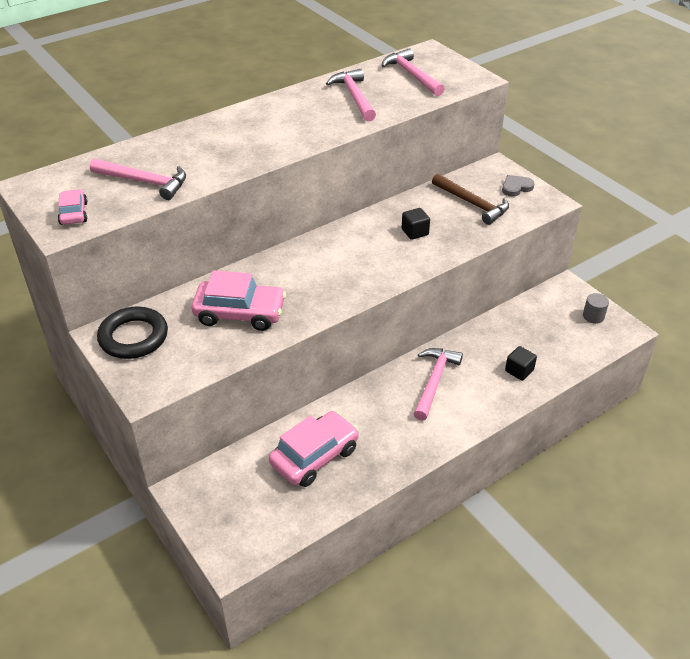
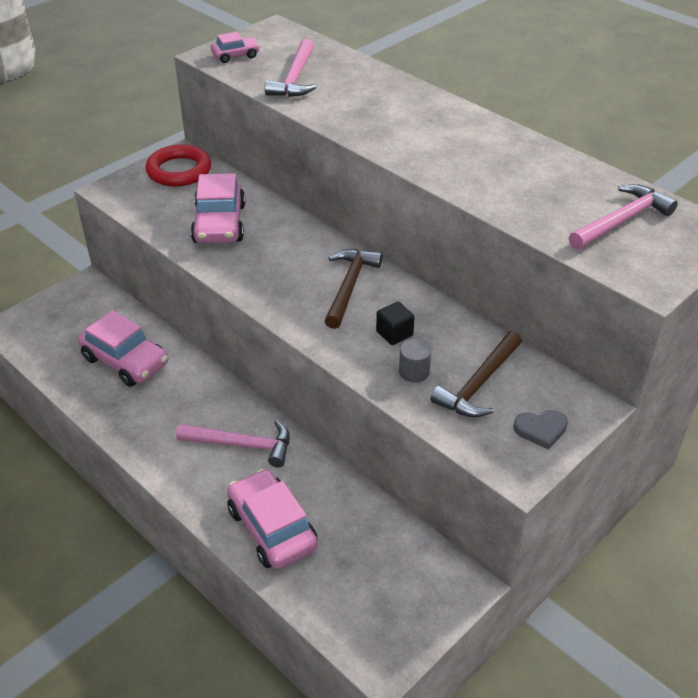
camera: 80 degrees right, 0 degrees up
black ring [97,307,168,359] -> red ring [145,145,211,187]
pink hammer [326,69,376,121] -> none
grey heart [502,175,534,197] -> grey heart turned 120 degrees clockwise [514,410,568,450]
black cube [505,346,537,381] -> pink car [227,469,318,569]
grey cylinder [583,293,609,324] -> grey cylinder moved to [399,339,431,383]
none -> brown hammer [324,249,382,329]

